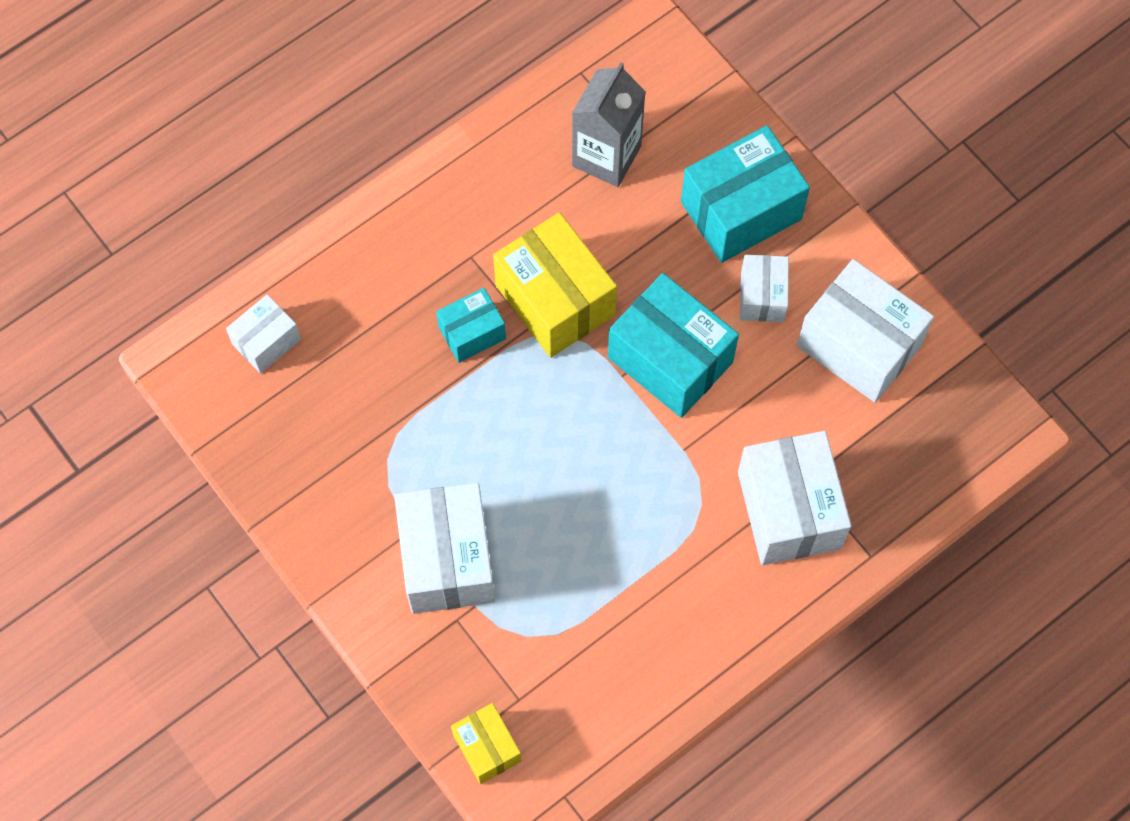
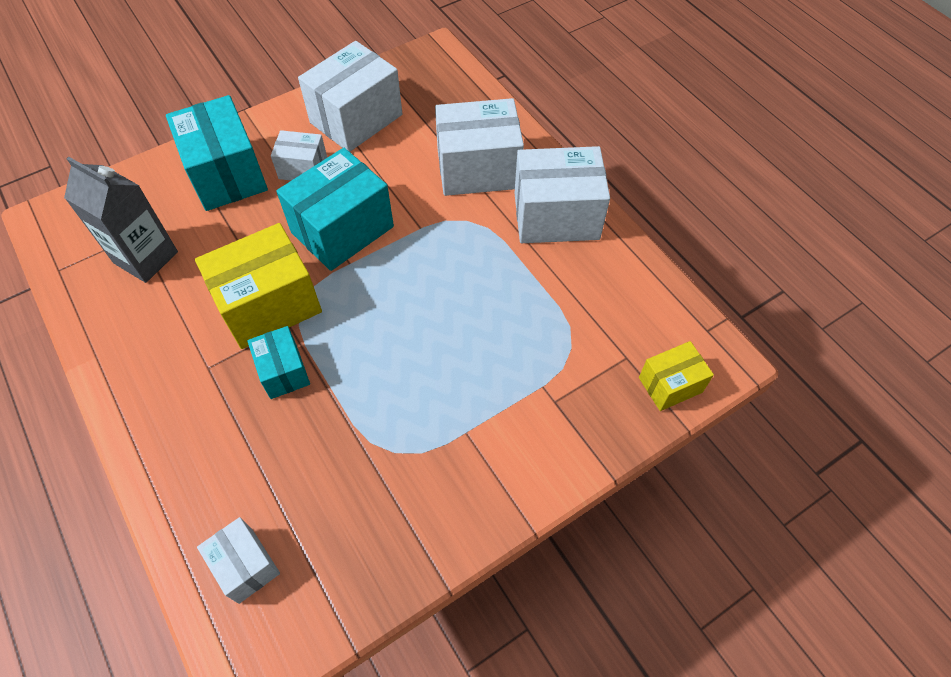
camera: 85 degrees left, 10 degrees down
white box [394,483,495,614] -> white box moved to [514,146,610,243]

